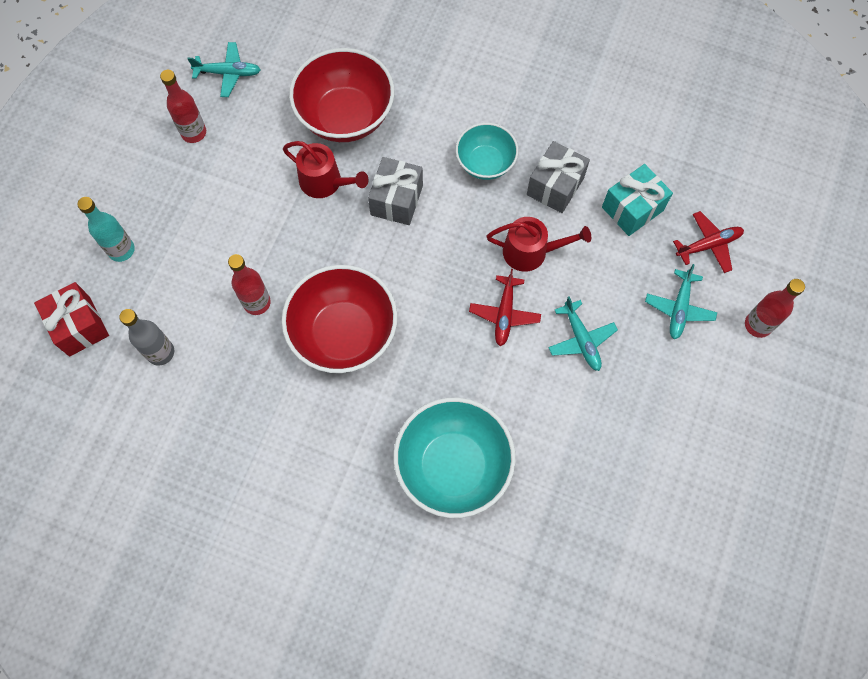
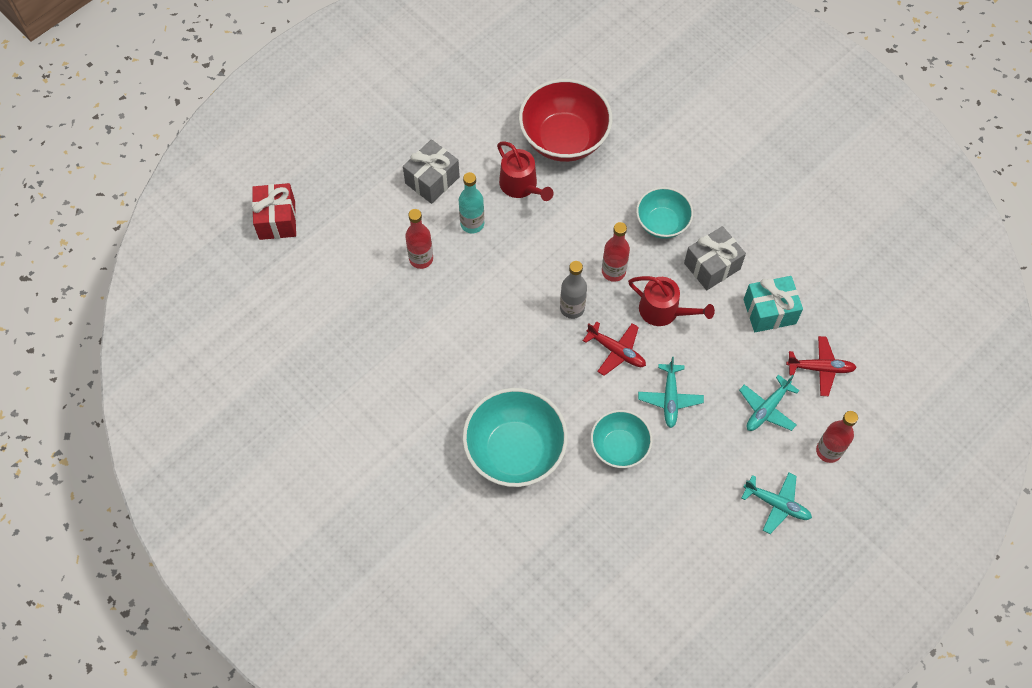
camera: 25 degrees right, 5 degrees down
turquoise bottle [77,197,135,262] -> turquoise bottle moved to [459,172,484,234]
grey bottle [119,309,174,366] -> grey bottle moved to [560,261,587,319]
red bottle [160,70,206,143] -> red bottle moved to [602,222,630,282]
turquoise plane [187,42,261,97] -> turquoise plane moved to [742,473,812,534]
red bowl [282,265,398,373] -> none
grey gift [368,157,423,225] -> grey gift moved to [403,139,460,204]
red plane [469,269,541,346] -> red plane turned 90 degrees counterclockwise [583,321,646,376]
none -> turquoise bowl [591,410,653,468]

